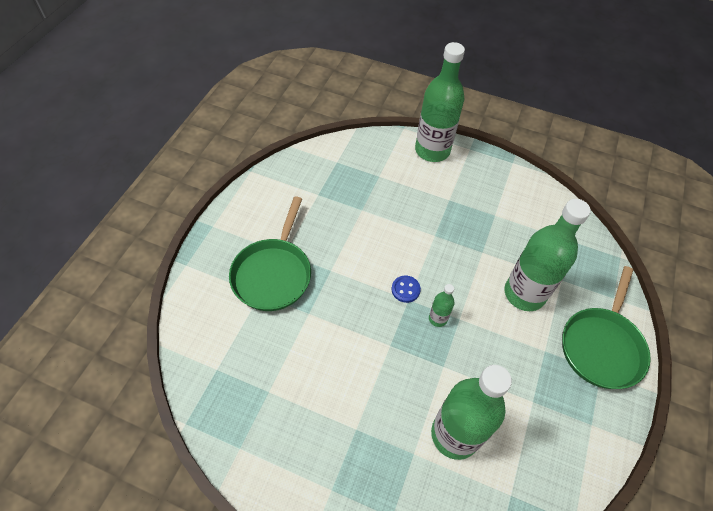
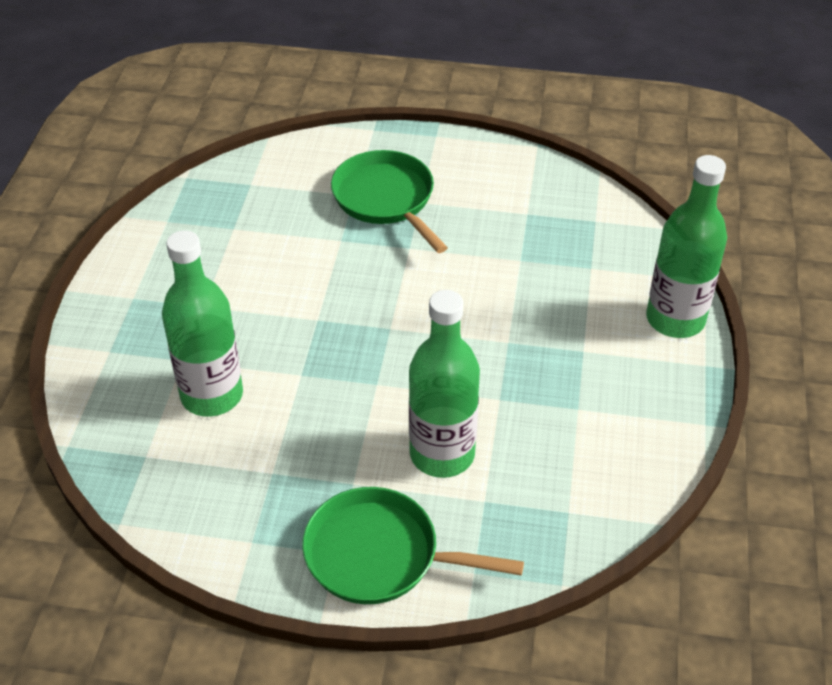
camera: 80 degrees right, 10 degrees down
green pan [229,196,311,311] -> green pan turned 60 degrees clockwise [331,150,448,253]
blue button [392,276,421,303] -> none
green bottle [429,284,454,327] -> none

